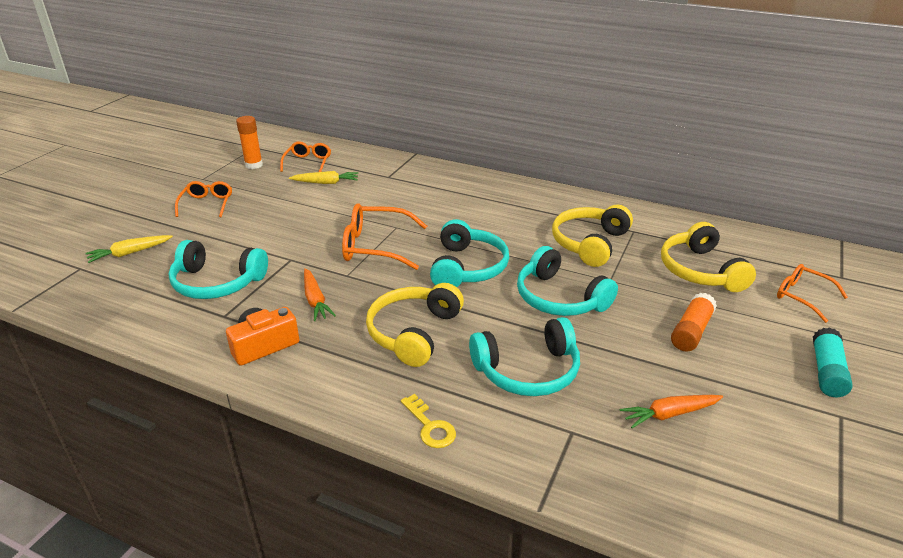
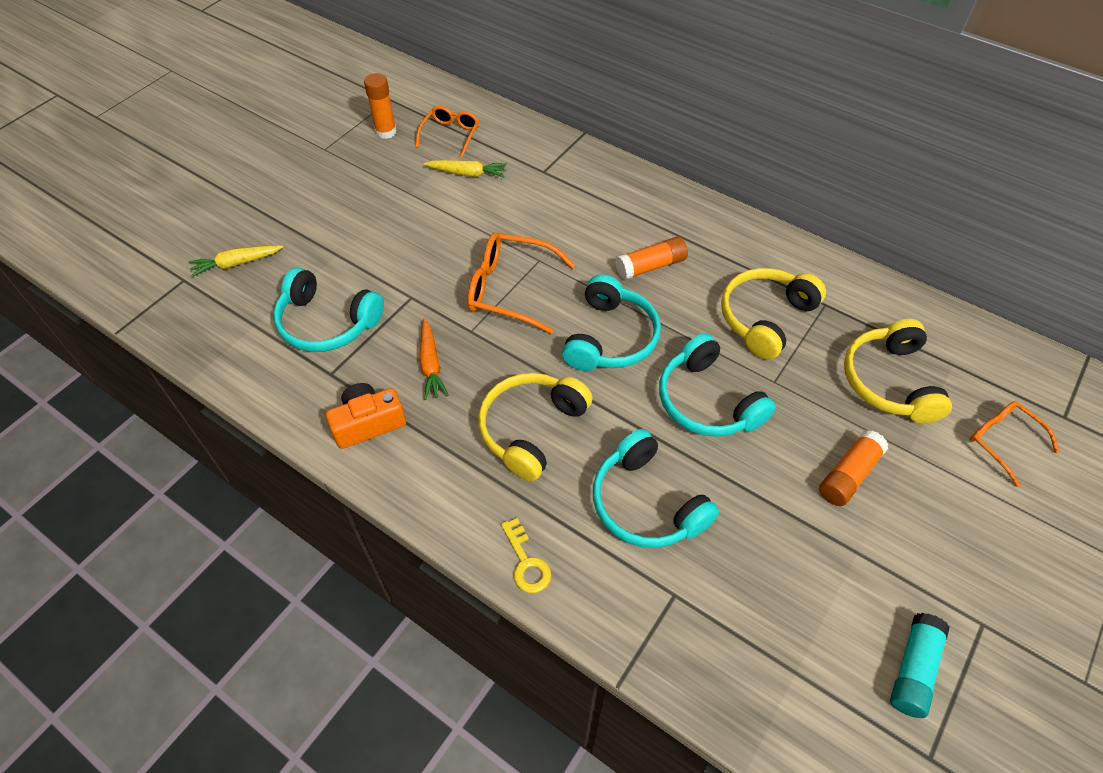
camera: 10 degrees right, 20 degrees up
orange glasses [175,181,232,217] -> none
turquoise headphones [469,317,580,396] -> turquoise headphones turned 60 degrees clockwise [593,429,719,548]
orange carrot [620,395,723,428] -> none
turquoise glue stick [813,328,853,397] -> turquoise glue stick moved to [890,613,950,718]
none -> orange glue stick [615,236,688,280]

